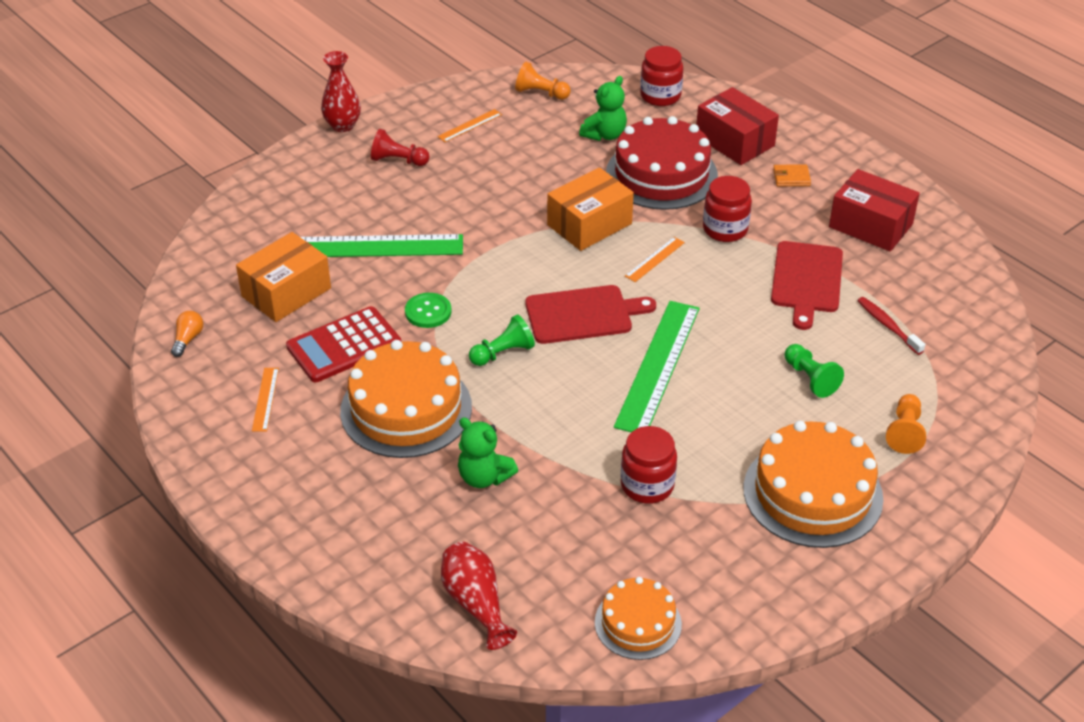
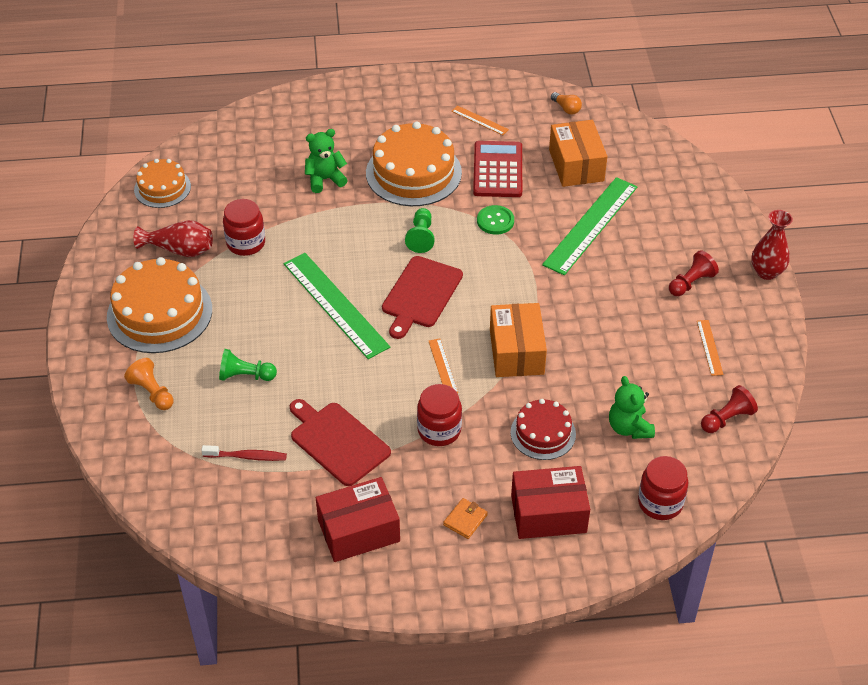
camera: 125 degrees right, 5 degrees up
red vase [441,542,517,650] -> red vase moved to [133,220,213,257]
orange pawn [515,62,571,100] -> red pawn [701,385,758,433]
red cake [606,116,718,210] -> red cake [511,399,576,460], size x0.58

